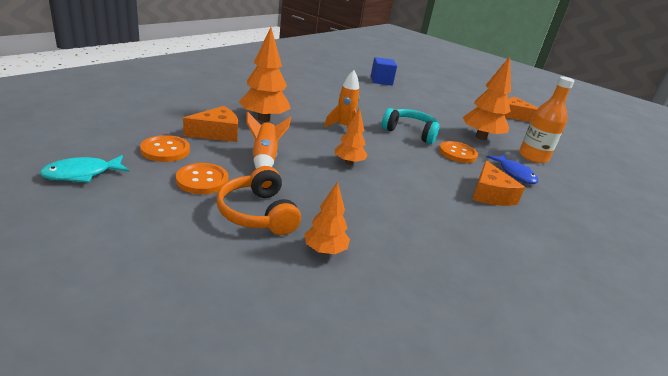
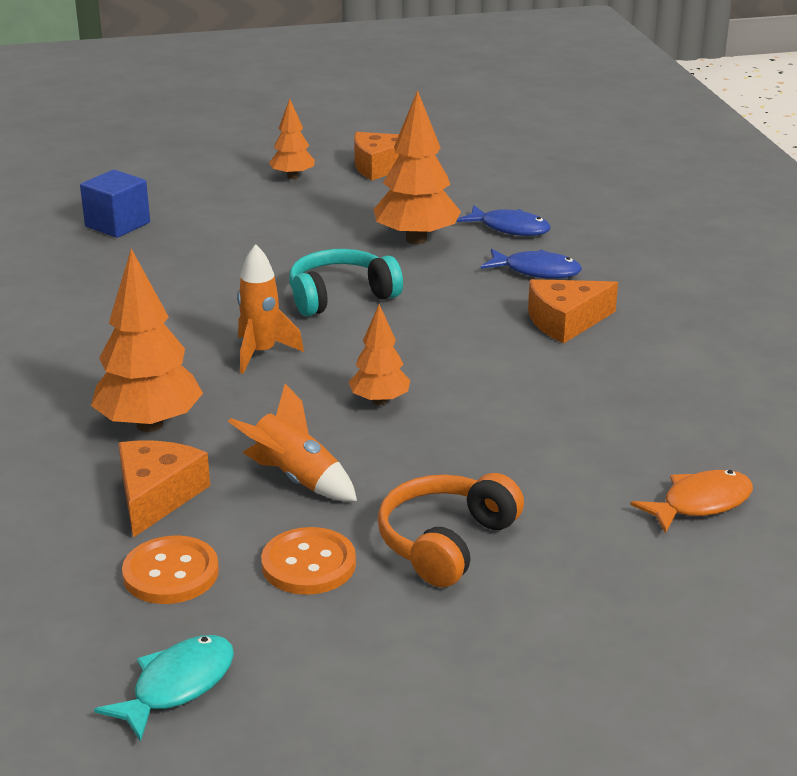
camera: 45 degrees left, 0 degrees up
turquoise fish [40,155,129,183] -> turquoise fish turned 150 degrees counterclockwise [94,635,234,742]
orange headphones [217,166,301,235] -> orange headphones turned 105 degrees clockwise [378,473,524,587]
orange tree [304,181,350,254] -> orange tree moved to [269,98,315,179]
orange button [439,141,478,163] -> none
orange cheese [472,160,525,206] -> orange cheese turned 120 degrees clockwise [528,279,618,343]
orange bottle [519,76,574,163] -> blue fish [457,205,551,236]
none -> orange fish [630,470,753,534]

